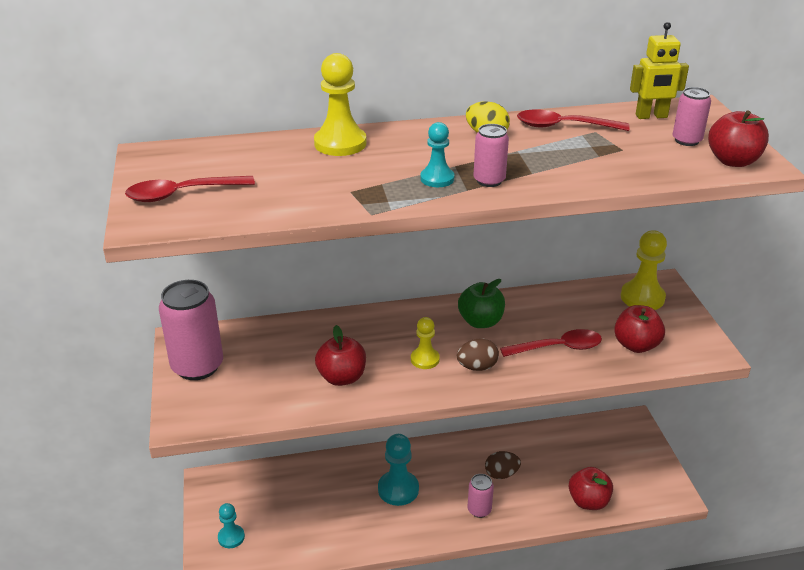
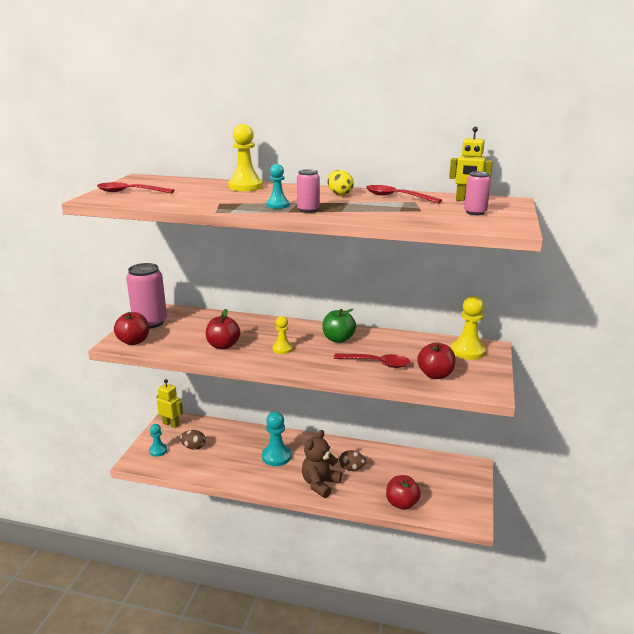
camera: 25 degrees right, 10 degrees down
brown egg [457,338,499,371] -> brown egg moved to [180,430,206,450]
pink can [468,474,494,518] -> brown teddy bear [302,430,342,498]
red apple [708,110,769,167] -> red apple moved to [114,312,149,345]
none -> yellow robot [156,379,183,428]

